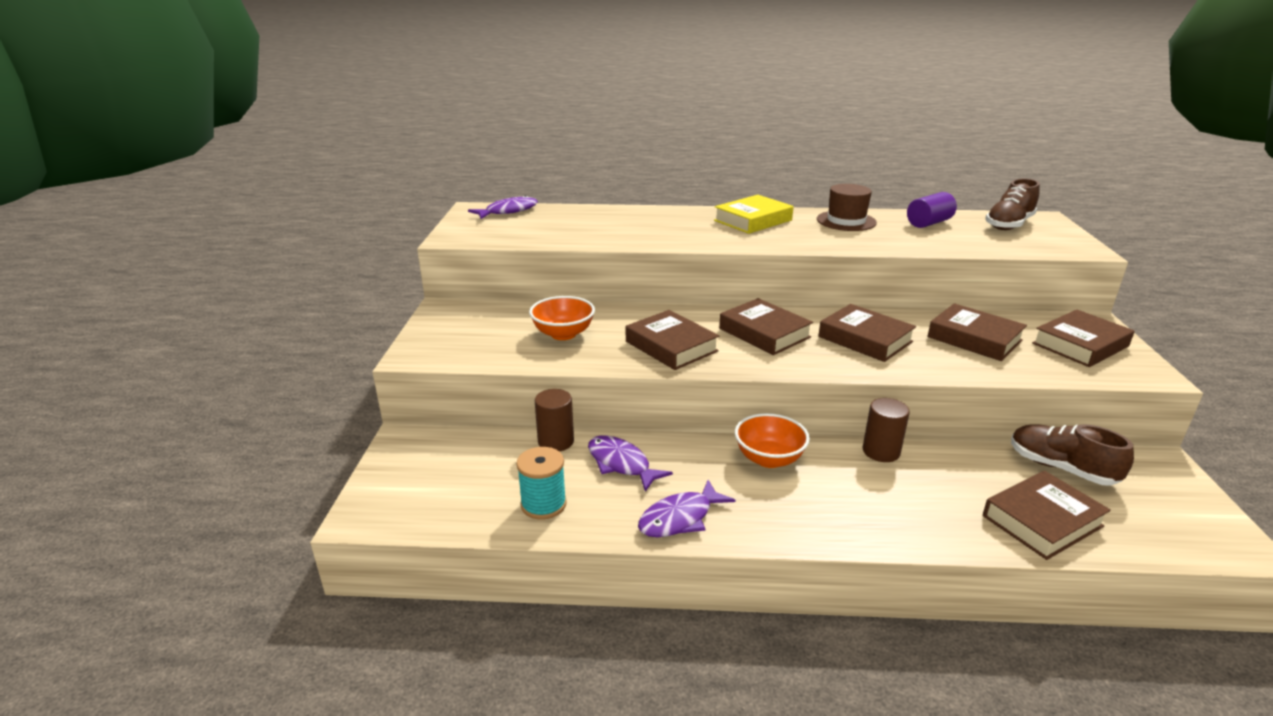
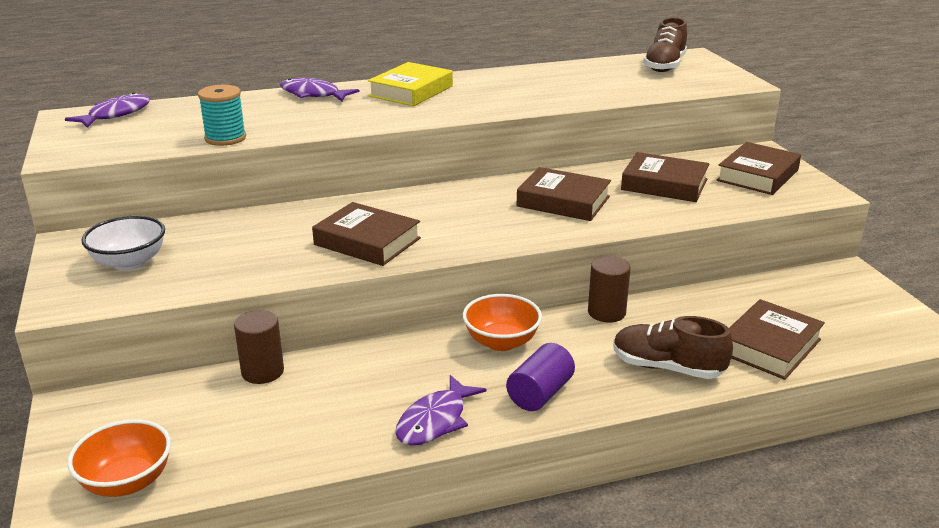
camera: 20 degrees left, 0 degrees up
turquoise spool [516,447,567,519] -> turquoise spool moved to [198,85,246,146]
orange bowl [529,296,595,340] -> orange bowl moved to [67,419,171,497]
purple fish [588,435,673,492] -> purple fish moved to [280,78,359,101]
brown book [719,298,813,355] -> none
brown hat [817,184,877,231] -> none
purple cylinder [907,192,957,228] -> purple cylinder moved to [506,343,575,411]
brown shoe [1011,424,1134,486] -> brown shoe moved to [613,316,733,379]
none -> white bowl [81,216,165,271]

